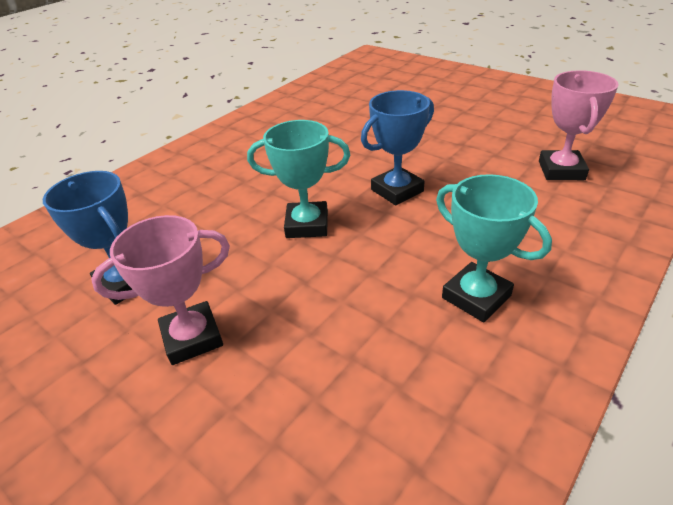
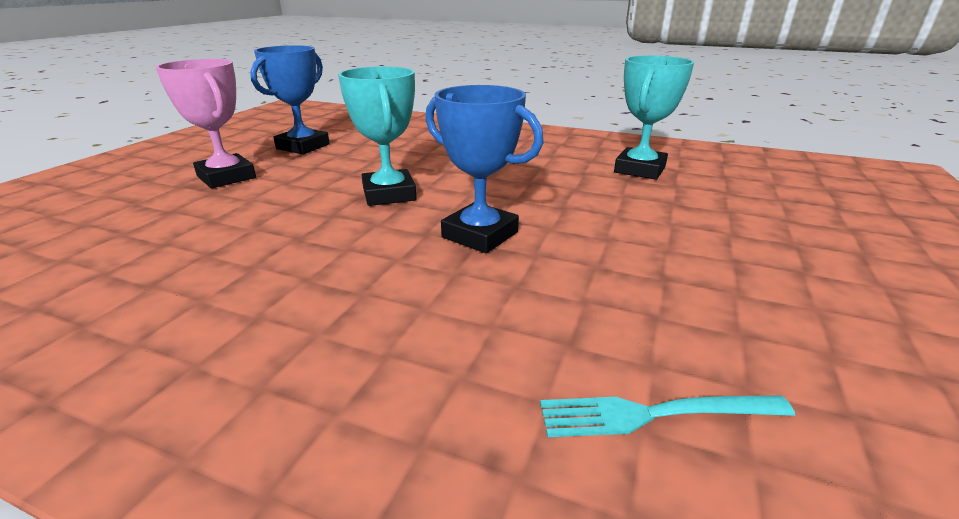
camera: 70 degrees right, 10 degrees down
turquoise trophy [436,174,552,322] -> turquoise trophy moved to [614,56,694,180]
pink trophy [539,70,619,180] -> turquoise fork [540,395,795,437]

